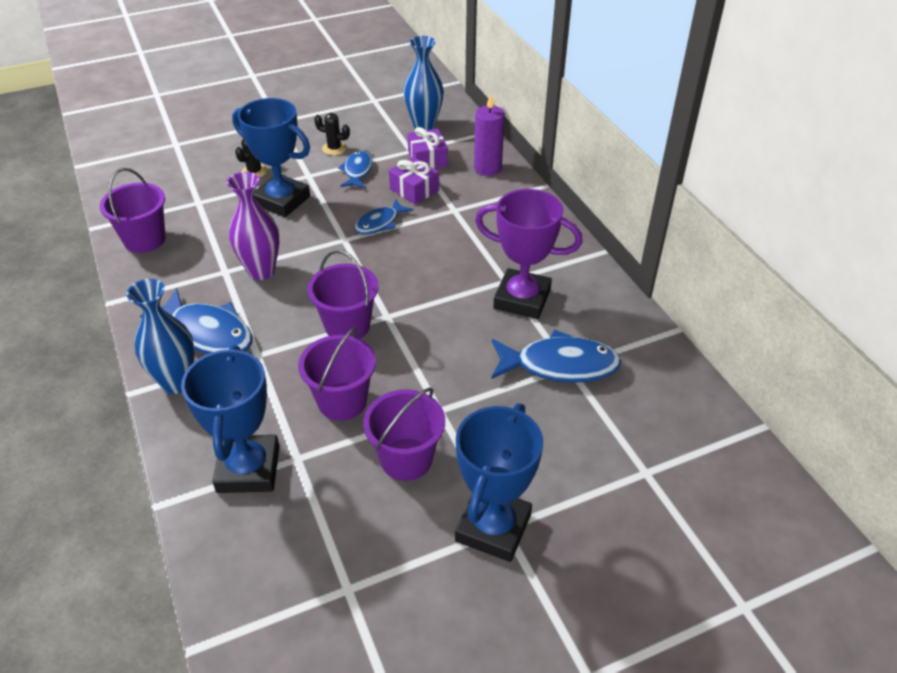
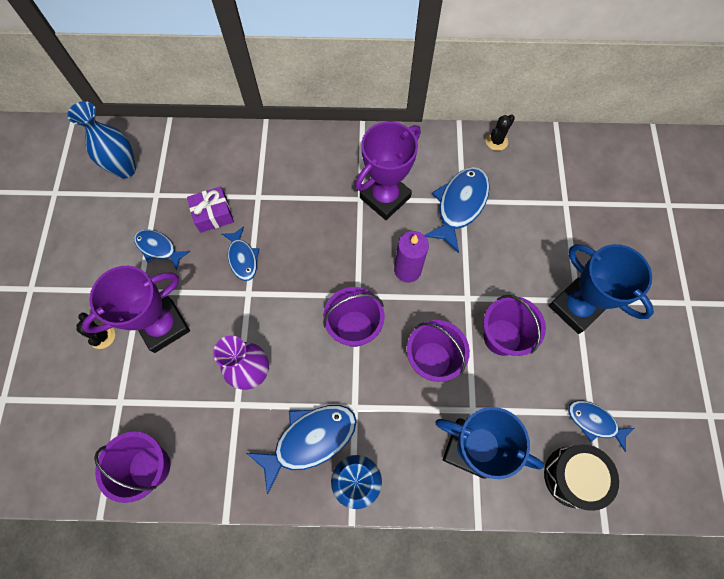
camera: 65 degrees left, 25 degrees up
blue trophy [232,98,310,217] -> purple trophy [82,266,190,353]
black cactus [314,113,350,155] -> black cactus moved to [486,114,515,151]
purple gift [407,127,448,168] -> none
purple candle [474,94,505,176] -> purple candle moved to [394,231,429,282]
none -> black drum [544,444,619,511]
none -> blue fish [568,401,635,452]

